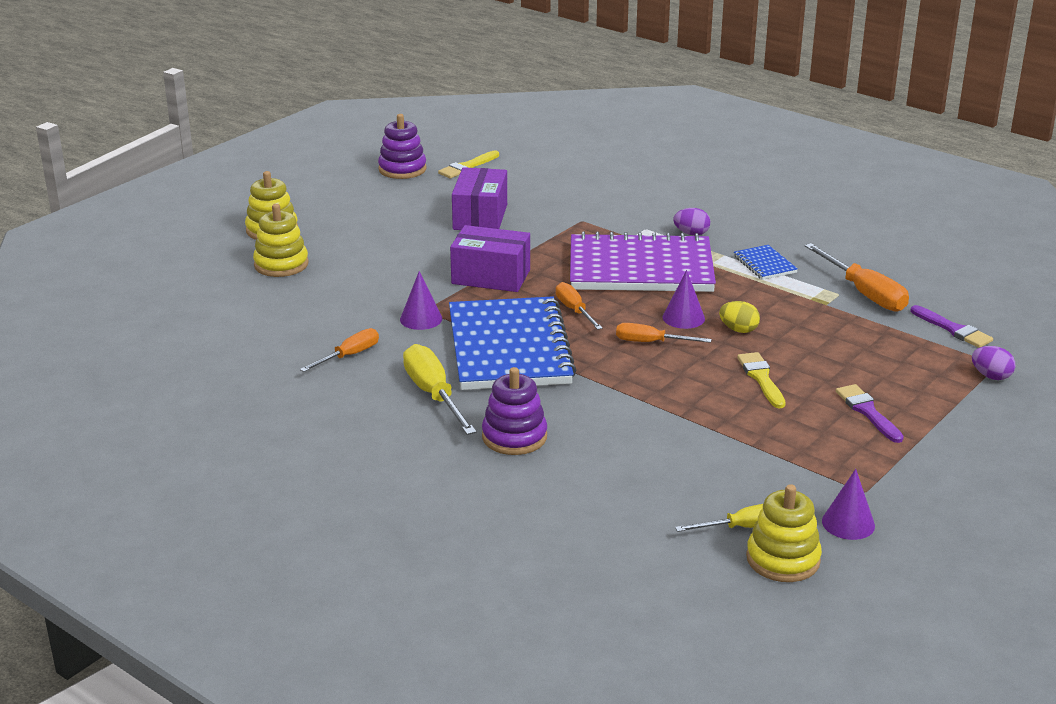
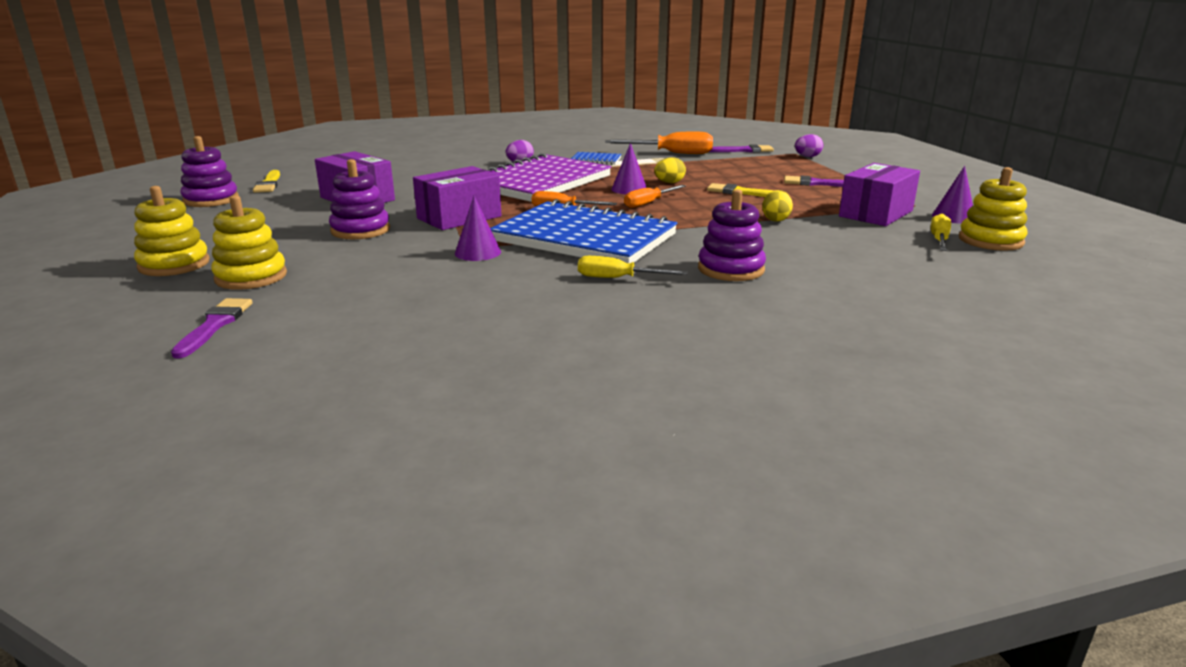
camera: 55 degrees left, 5 degrees down
orange screwdriver [300,328,379,372] -> none
yellow screwdriver [403,344,476,435] -> yellow screwdriver [578,256,688,278], size x0.62
none -> purple brush [171,298,253,358]
none -> purple stacking toy [329,159,390,239]
none -> yellow egg [762,190,793,222]
none -> purple box [839,163,920,226]

